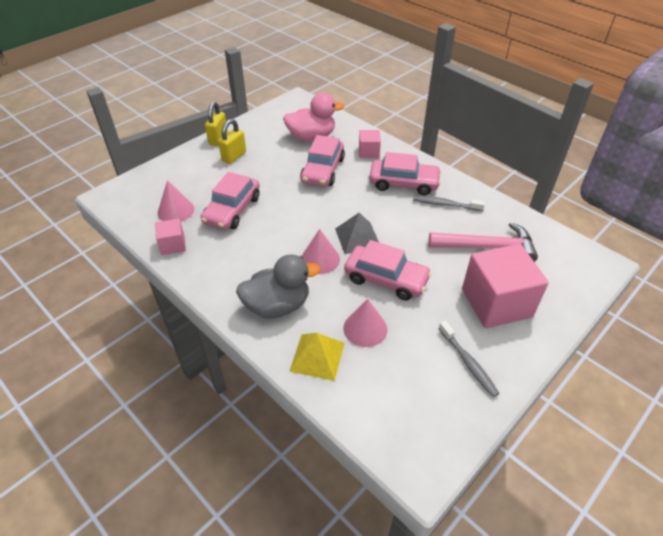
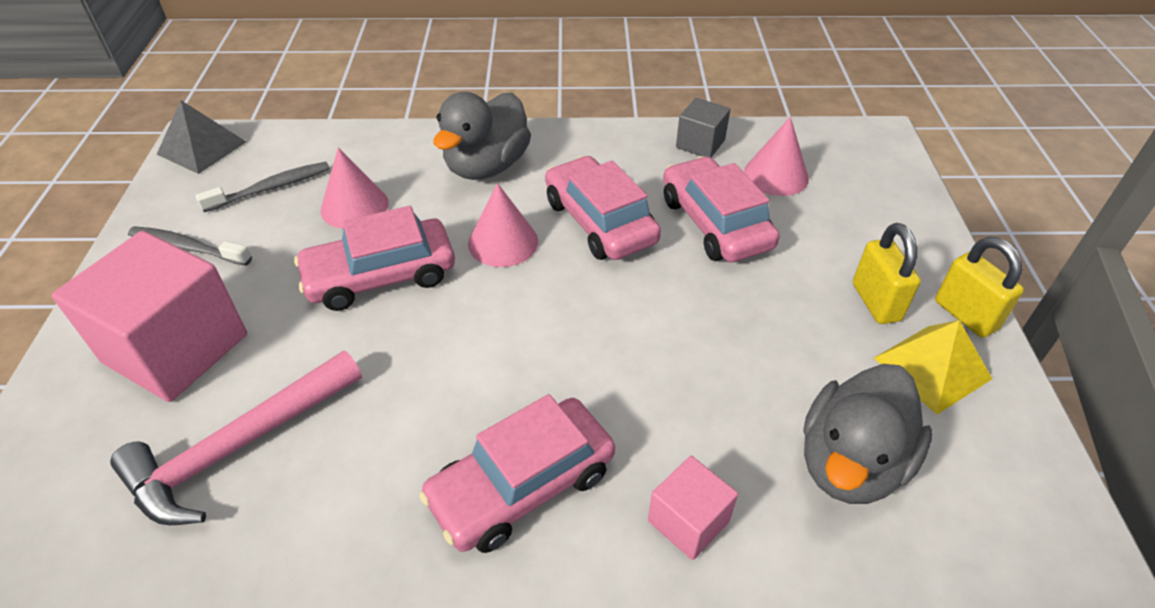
camera: 135 degrees right, 0 degrees up
pink cube [155,219,186,255] -> grey cube [676,98,730,157]
pink duck [283,93,344,141] -> grey duck [804,364,932,504]
yellow pyramid [289,333,345,381] -> yellow pyramid moved to [874,320,992,414]
pink car [300,135,345,187] -> pink car moved to [545,156,661,260]
grey pyramid [335,213,379,254] -> grey pyramid moved to [157,100,246,174]
grey toothbrush [413,196,485,211] -> grey toothbrush moved to [196,162,330,212]

